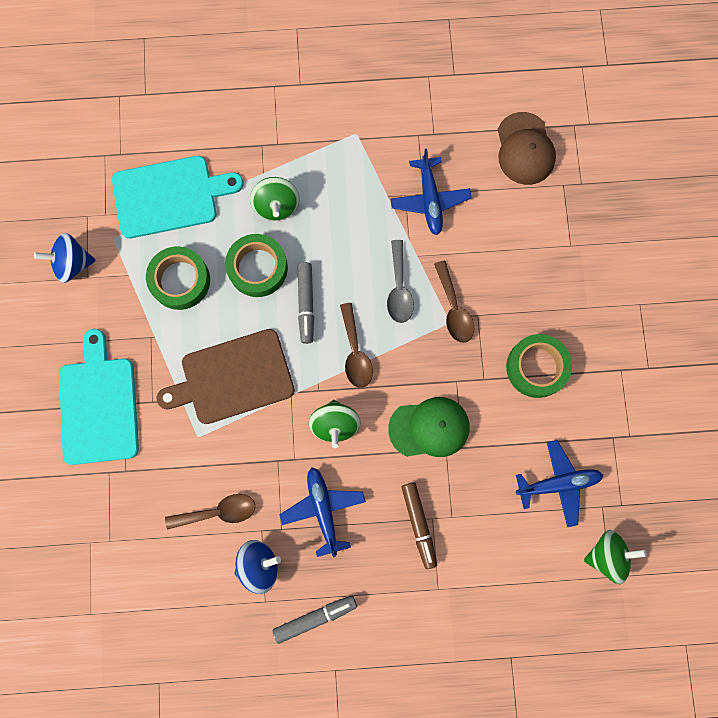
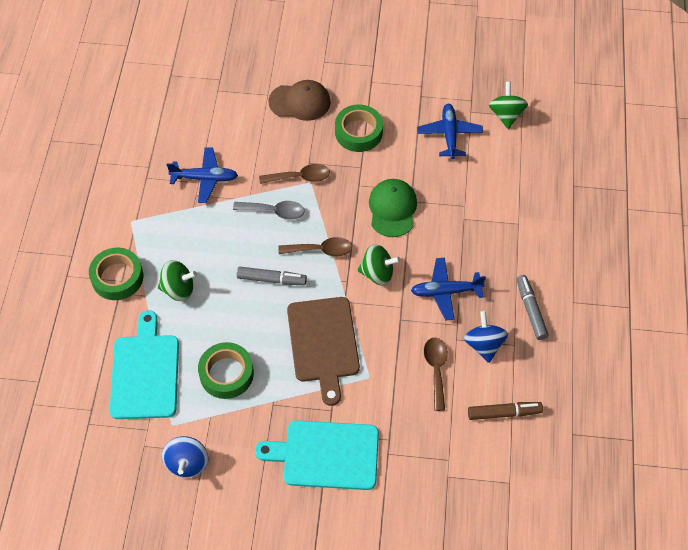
camera: 80 degrees left, 20 degrees down
green tape [225,234,288,297] -> green tape moved to [89,247,143,300]
brown marker [401,482,437,569] -> brown marker moved to [468,402,543,420]
brown cap [498,112,556,185] -> brown cap moved to [268,80,331,121]

